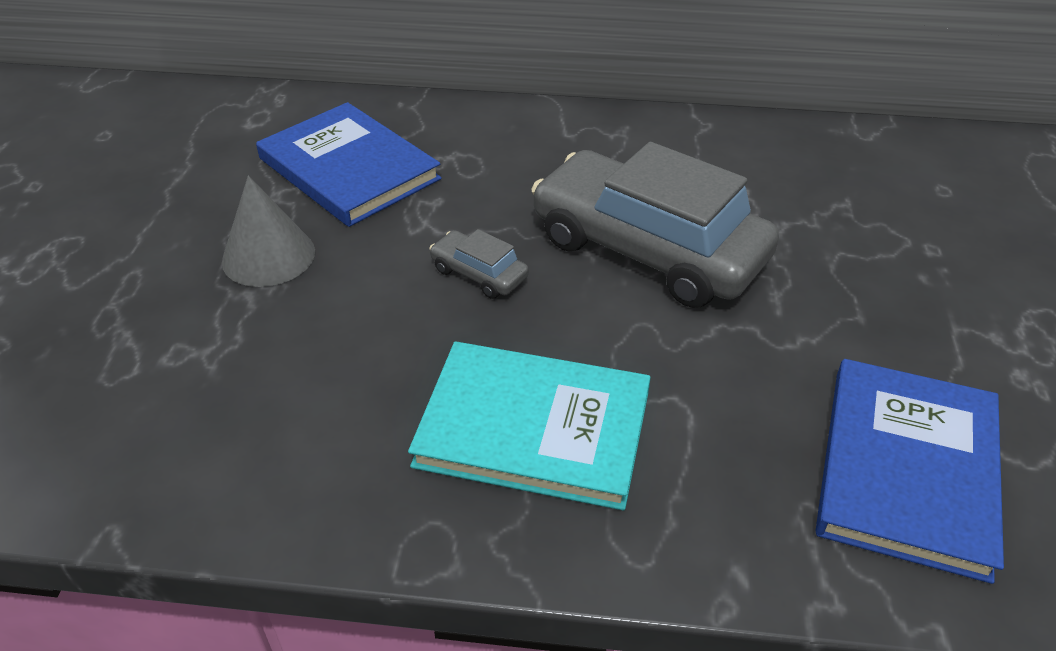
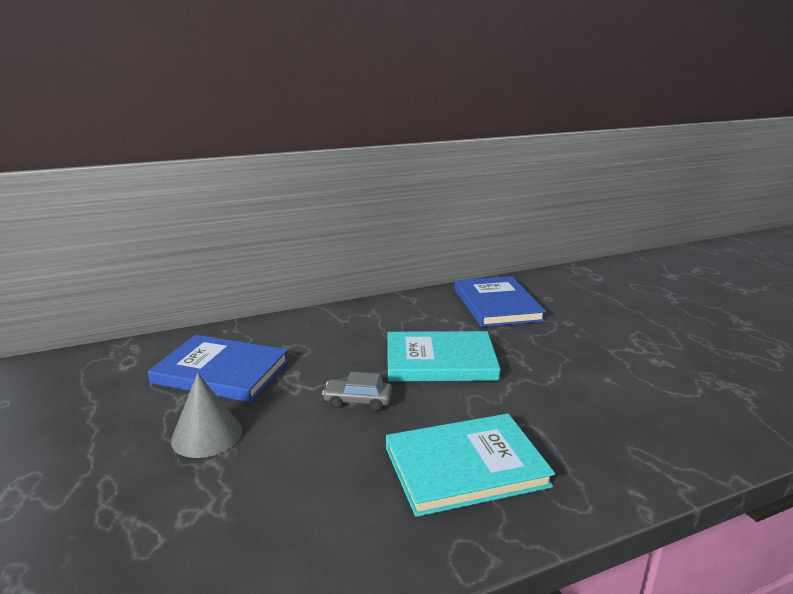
camera: 30 degrees left, 20 degrees down
grey car [531,142,779,308] -> turquoise book [387,331,501,381]
blue book [816,359,1004,584] -> blue book moved to [455,276,546,327]

